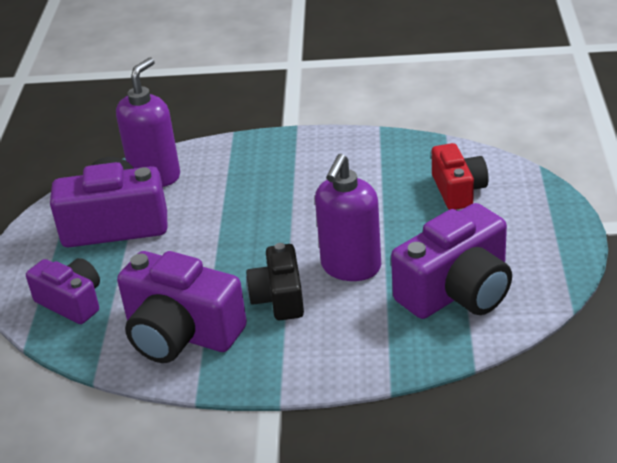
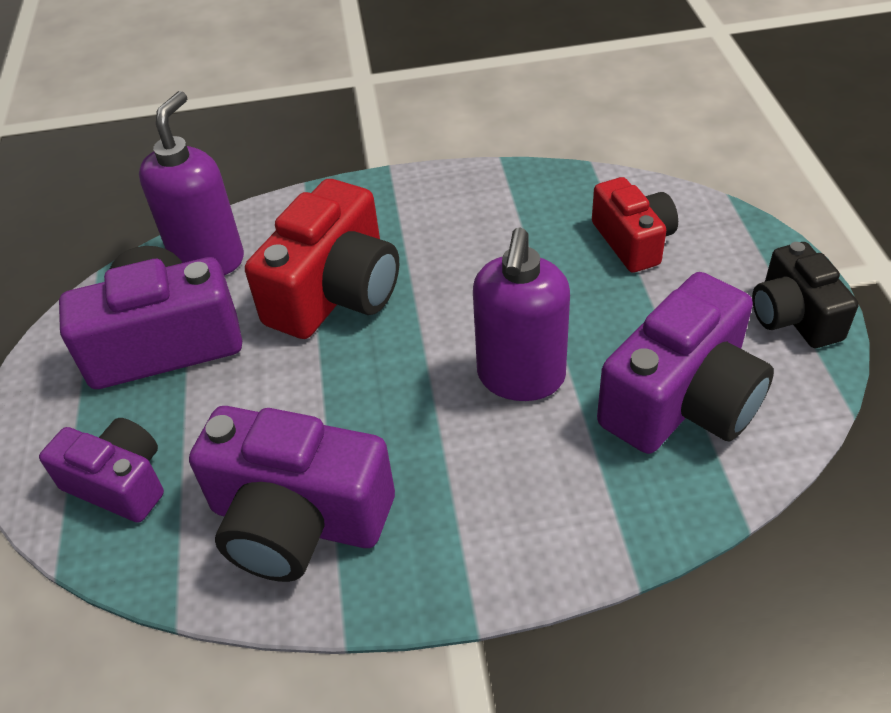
camera: 10 degrees left, 10 degrees up
black camera [246,243,304,320] -> black camera moved to [752,242,859,348]
none -> red camera [245,179,399,339]

